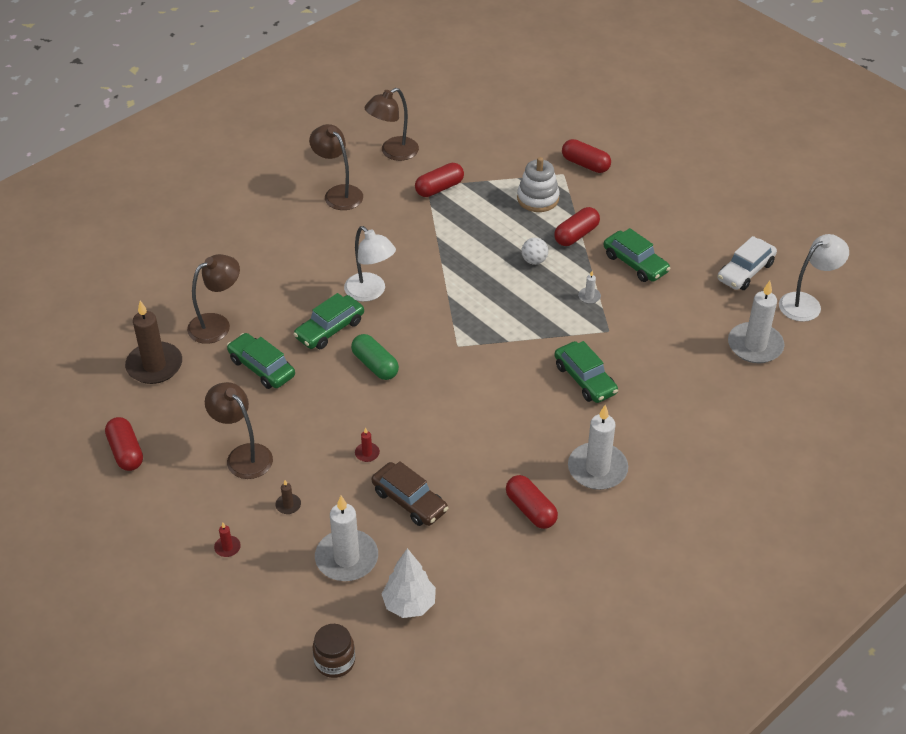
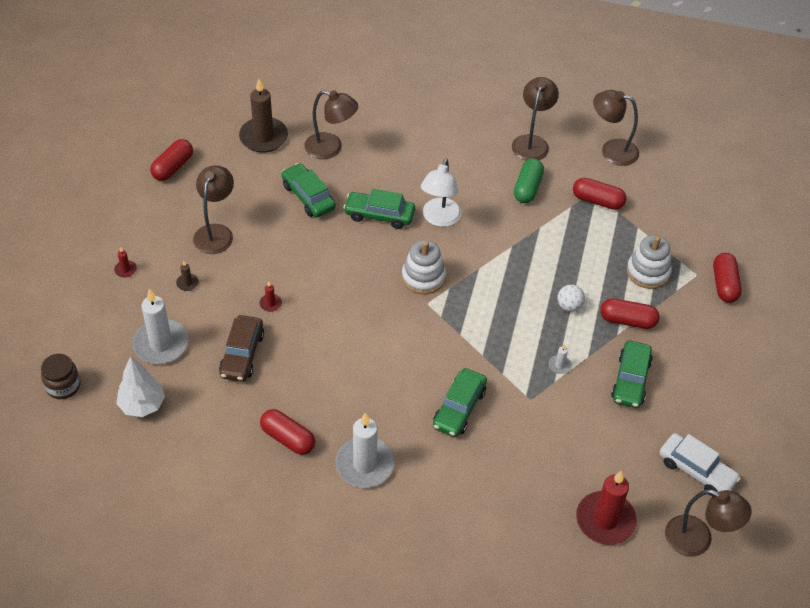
camera: 55 degrees right, 5 degrees up
green car [227,333,295,389] -> green car turned 45 degrees counterclockwise [281,163,336,218]
green capsule [351,334,399,380] -> green capsule moved to [514,158,544,203]
red capsule [506,475,558,529] -> red capsule turned 75 degrees counterclockwise [260,409,315,455]
white car [717,236,777,290] -> white car turned 150 degrees counterclockwise [659,433,741,496]
white candle [728,281,785,363] -> red candle [576,471,637,545]
white lamp [779,234,849,322] -> brown lamp [665,489,752,557]
none -> white stacking toy [402,240,446,294]

